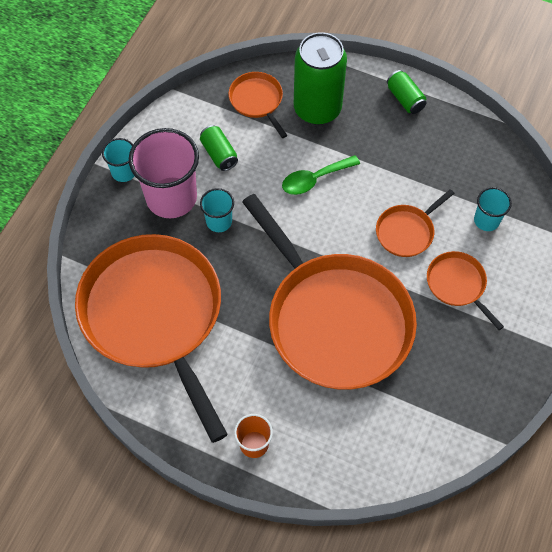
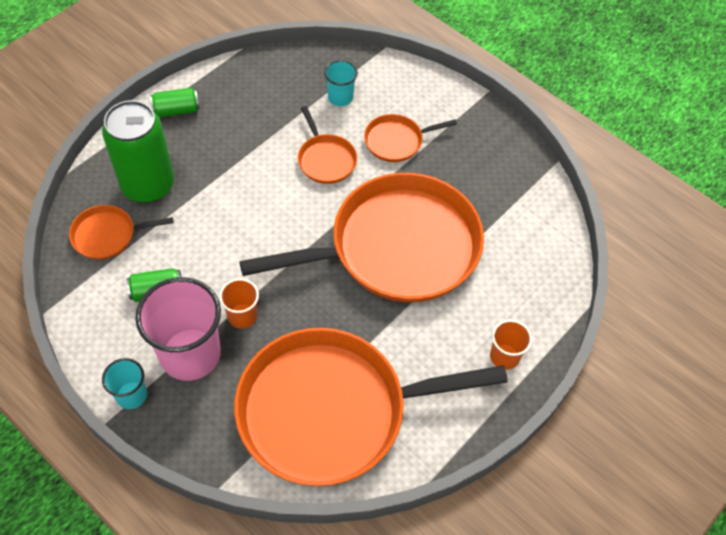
camera: 75 degrees left, 5 degrees down
turquoise cup [200,188,234,232] -> orange cup [219,279,259,328]
green spoon [282,155,360,195] -> none

